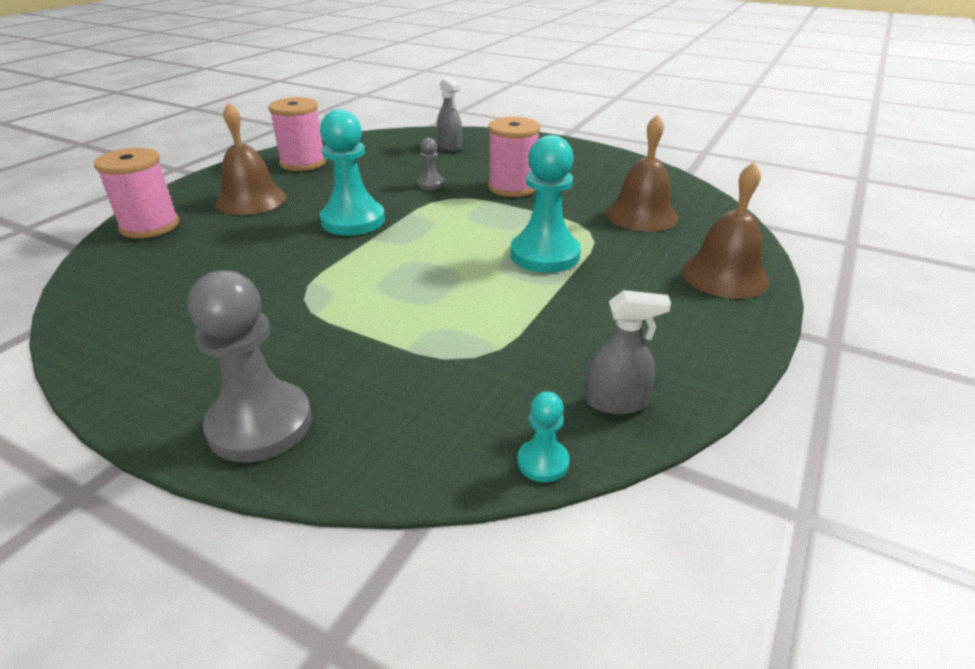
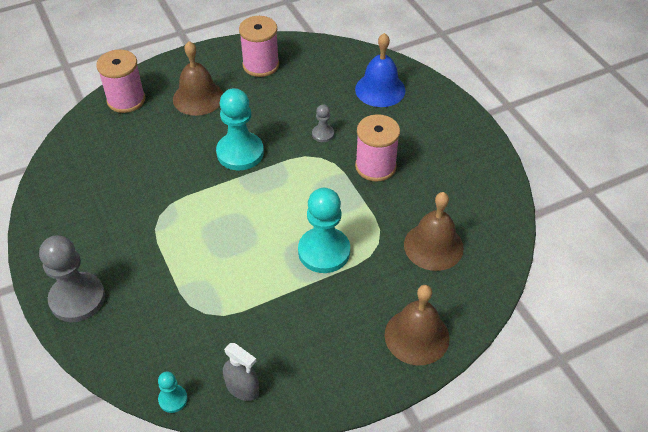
camera: 35 degrees right, 15 degrees up
grey spray bottle [437,77,462,151] -> blue bell [355,33,406,107]

